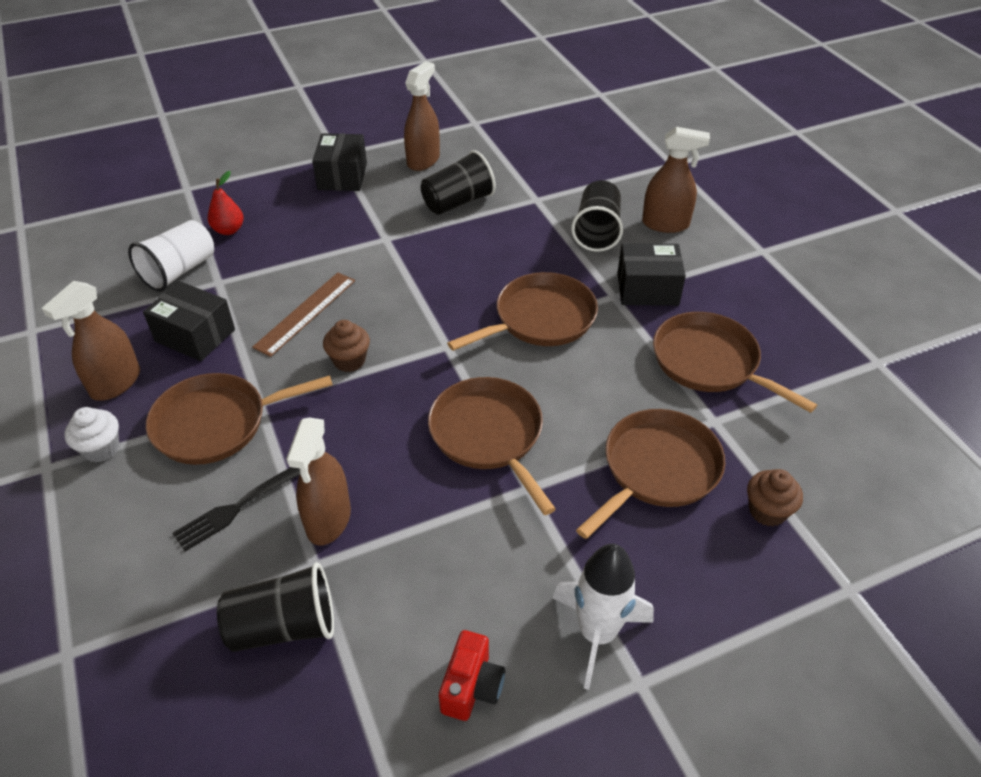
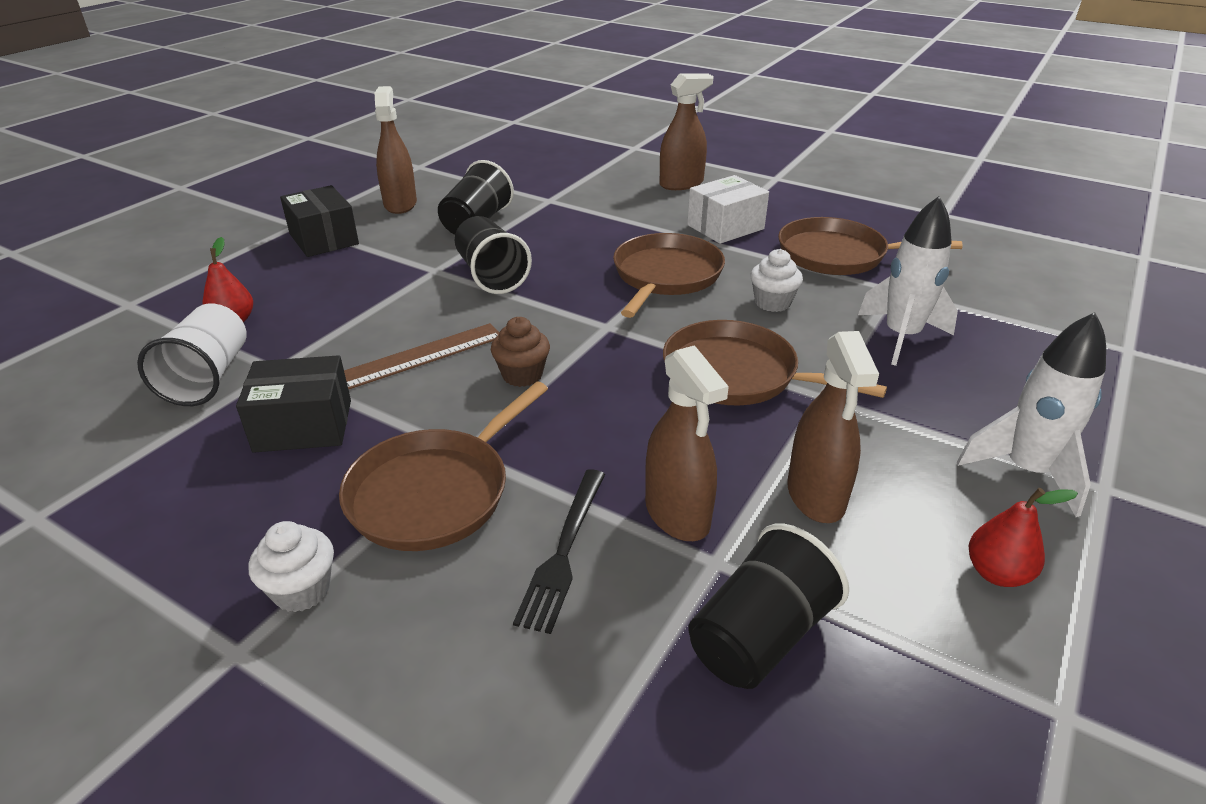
camera: 35 degrees left, 10 degrees down
brown spray bottle [42,281,140,401] -> brown spray bottle moved to [787,331,879,523]
brown ruler [252,272,355,357] -> brown ruler turned 60 degrees clockwise [344,323,500,390]
red camera [439,630,505,721] -> red pear [969,488,1078,587]
black cup [571,180,623,252] -> black cup moved to [455,216,532,294]
brown pan [576,409,725,539] -> white rocket [858,196,958,366]
black box [618,243,686,306] -> white box [687,175,769,244]
brown cupcake [747,469,803,526] -> none
none -> white cupcake [750,249,803,312]

